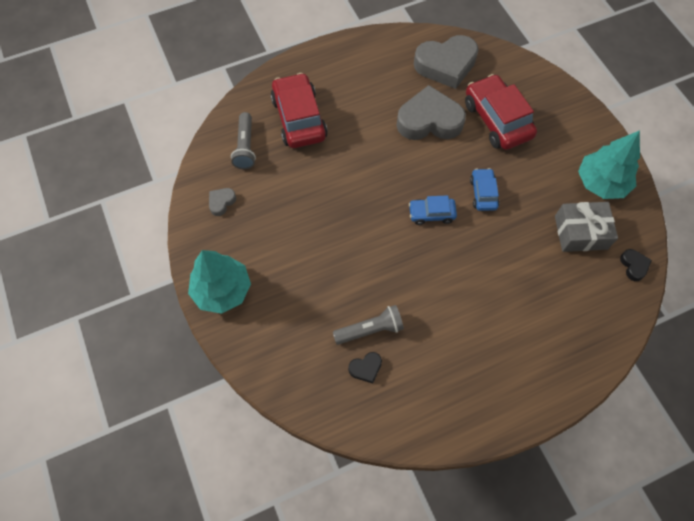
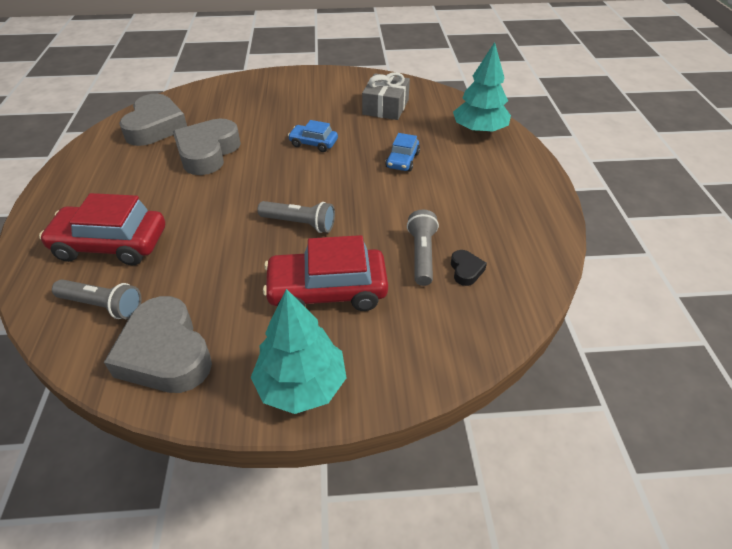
camera: 70 degrees left, 20 degrees down
grey heart [209,188,236,216] -> grey heart [104,296,212,393], size x2.30
blue car [409,195,457,225] -> blue car moved to [385,133,420,172]
red car [465,74,537,150] -> red car moved to [263,235,388,311]
turquoise tree [578,130,640,199] -> turquoise tree moved to [453,42,511,134]
black heart [620,249,652,281] -> none
none -> grey flashlight [257,201,335,233]

